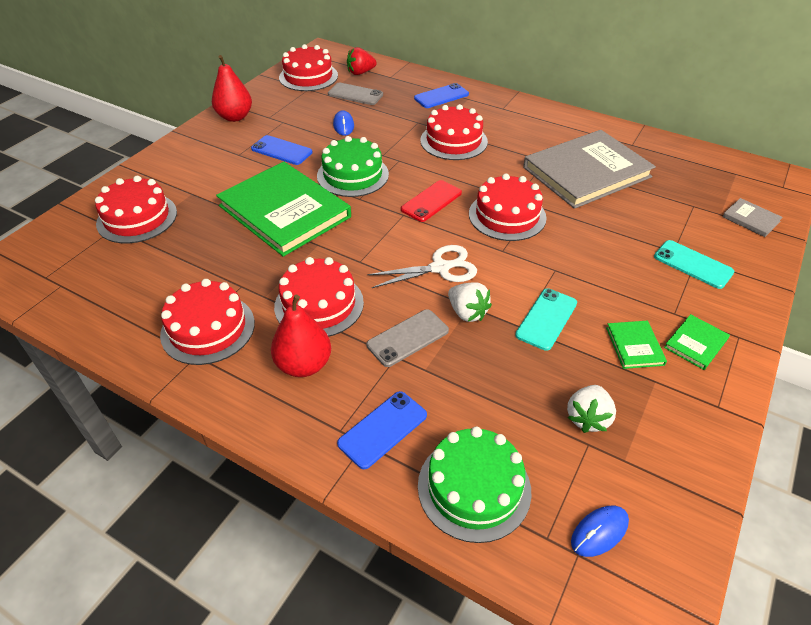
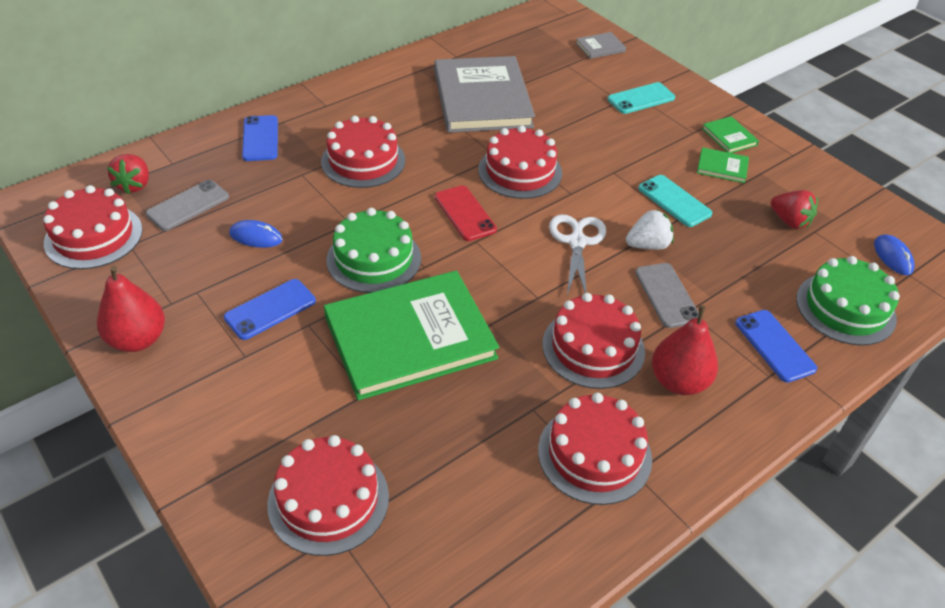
camera: 70 degrees left, 0 degrees up
white strawberry [567,385,616,433] -> red strawberry [771,190,818,229]

